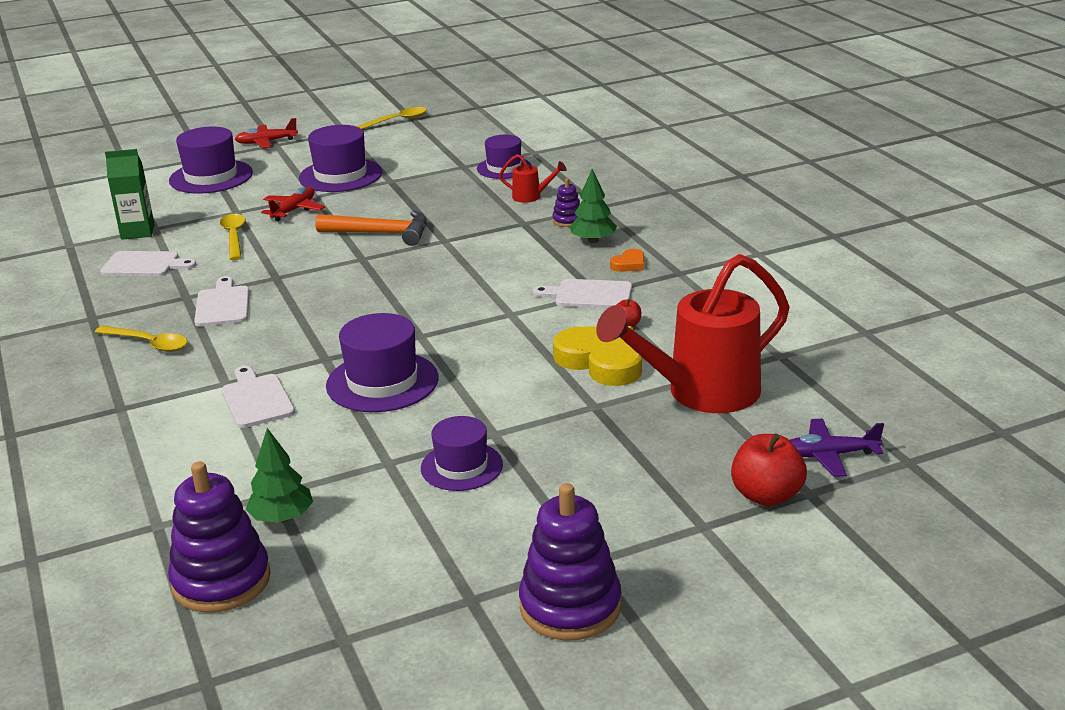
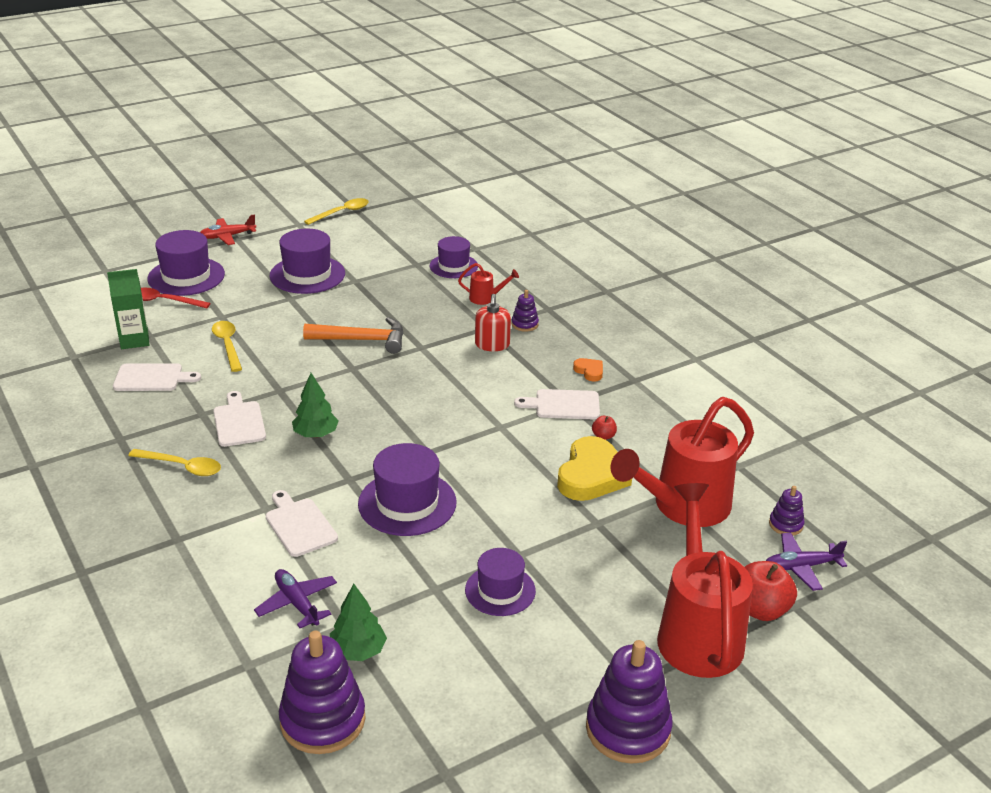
camera: 10 degrees left, 5 degrees up
red plane [261,187,325,221] -> none
yellow heart [553,326,642,386] -> yellow heart turned 75 degrees clockwise [557,436,632,501]
green tree [569,169,617,243] -> green tree moved to [292,373,339,438]
orange heart [610,249,644,272] -> orange heart turned 75 degrees counterclockwise [573,358,603,382]
none -> red spoon [141,288,210,308]
none -> purple plane [254,569,337,628]
none -> red soap dispenser [475,294,511,351]
none -> red watering can [657,483,753,678]
none -> purple stacking toy [769,486,804,536]

